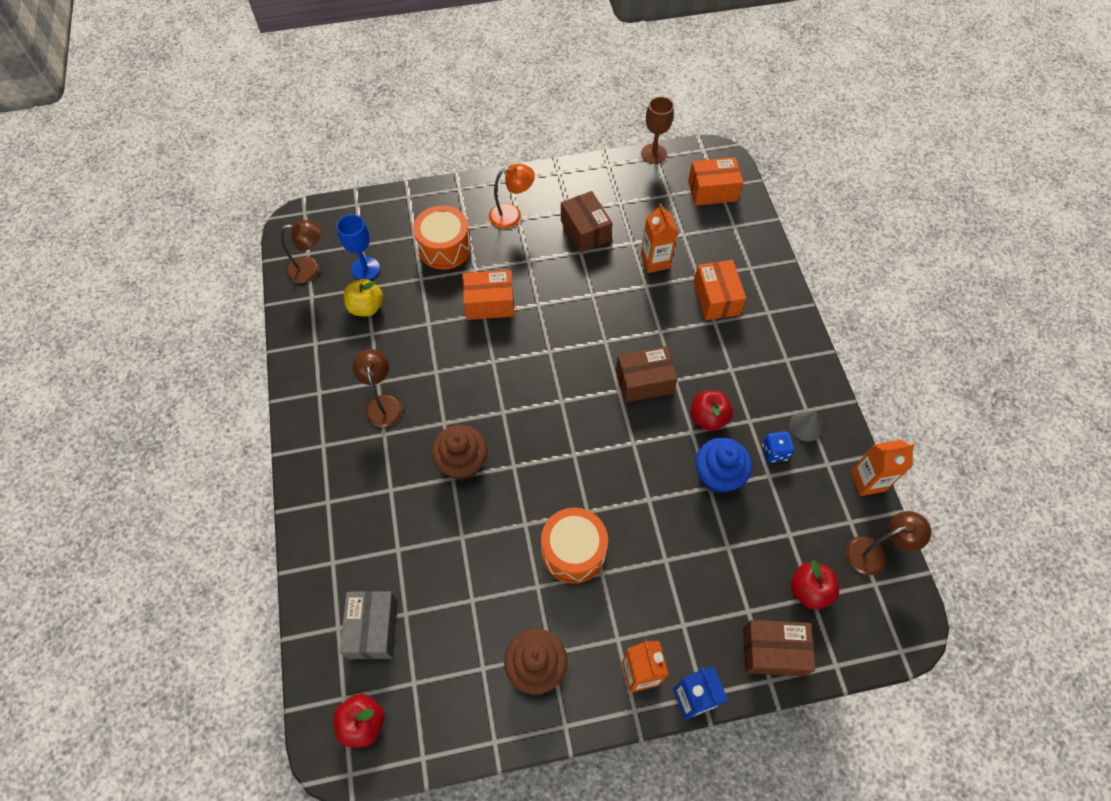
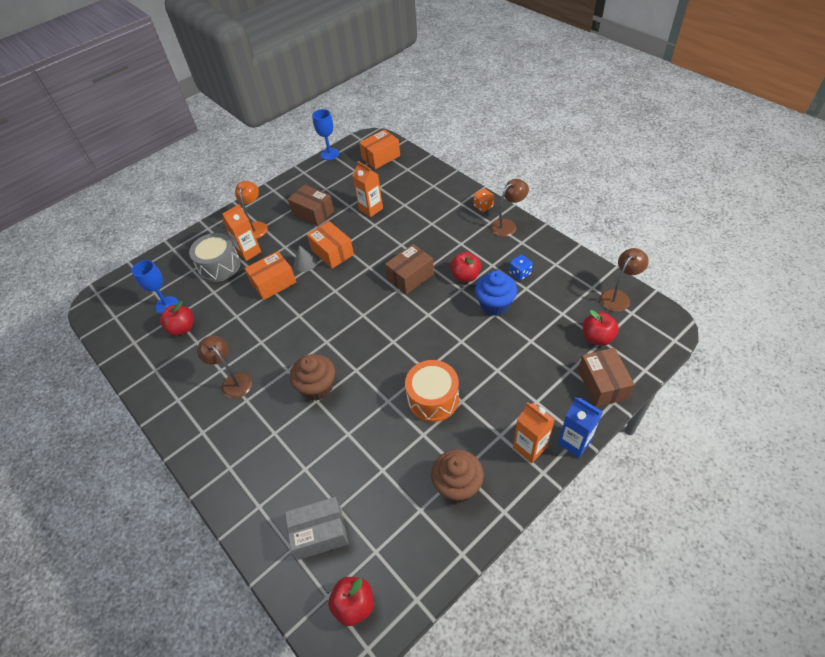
camera: 25 degrees left, 10 degrees down
brown lamp [280,220,322,283] -> brown lamp moved to [490,179,529,237]
grey box [340,591,398,659] -> grey box turned 75 degrees counterclockwise [285,497,349,560]
yellow apple [344,279,383,317] -> red apple [160,301,194,336]
orange drum [413,205,471,270] -> grey drum [189,233,241,282]
orange lamp [489,164,535,229] -> orange lamp turned 45 degrees counterclockwise [235,181,268,239]
brown goblet [641,96,674,164] -> blue goblet [312,109,339,160]
orange box [693,260,746,320] -> orange box moved to [307,221,354,269]
brown box [743,620,815,676] -> brown box turned 75 degrees counterclockwise [578,348,635,407]
grey cone [790,410,823,441] -> grey cone moved to [294,245,317,272]
orange carton [851,440,915,496] -> orange carton moved to [222,204,261,261]
none -> orange dice [473,189,494,212]

